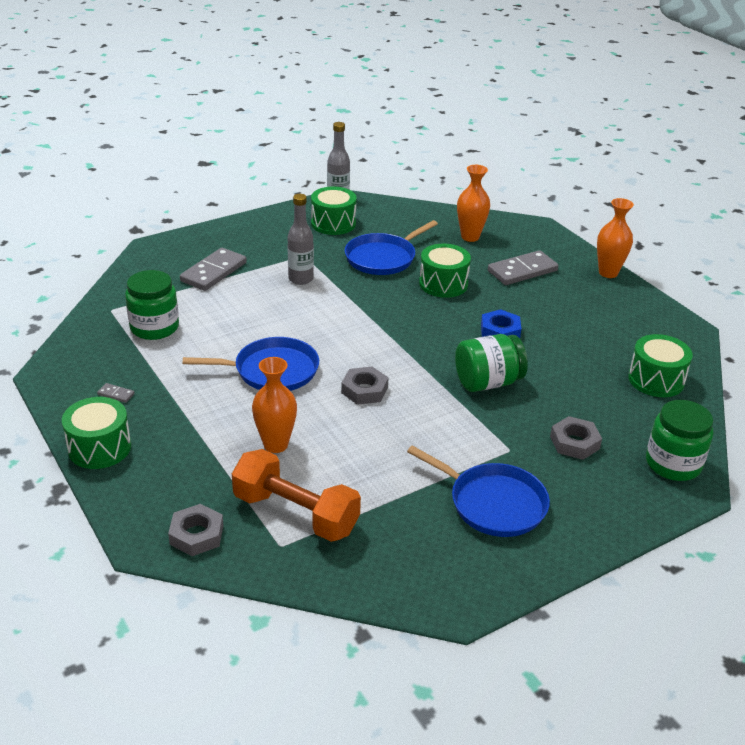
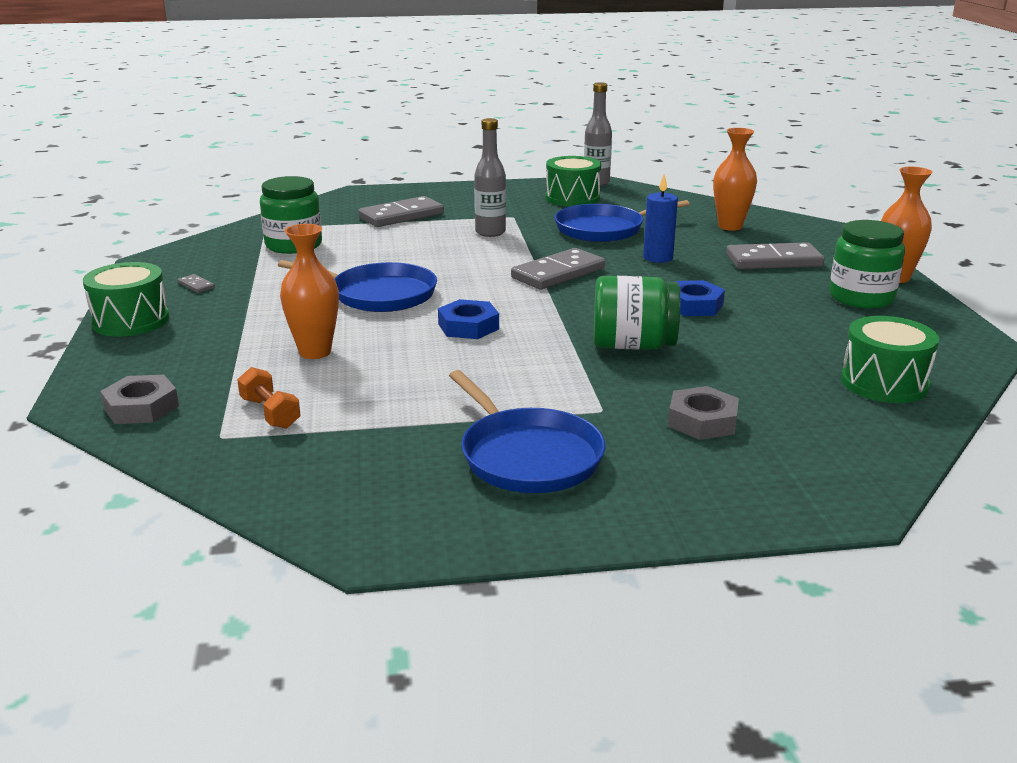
camera: 25 degrees right, 10 degrees down
orange dumbbell [232,449,361,542] -> orange dumbbell [237,367,301,429], size x0.50
grey nut [341,367,389,405] -> blue nut [438,299,499,339]
green drum [419,244,471,298] -> blue candle [643,174,678,263]
green jar [646,400,713,481] -> green jar moved to [829,220,905,309]
none -> grey domino [511,248,605,289]

